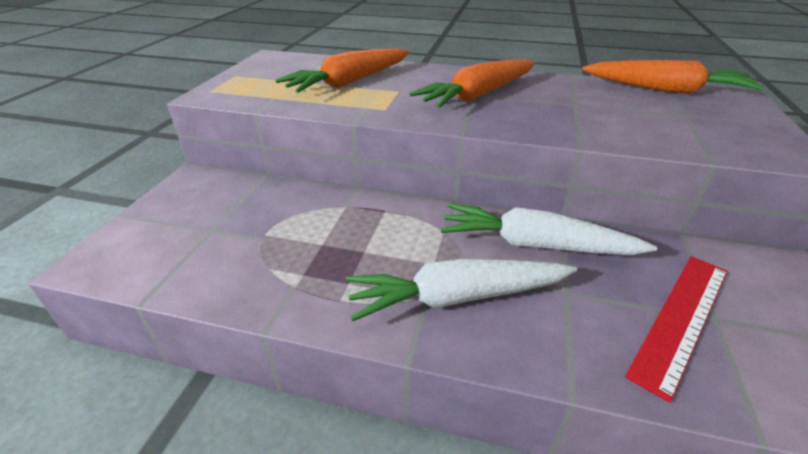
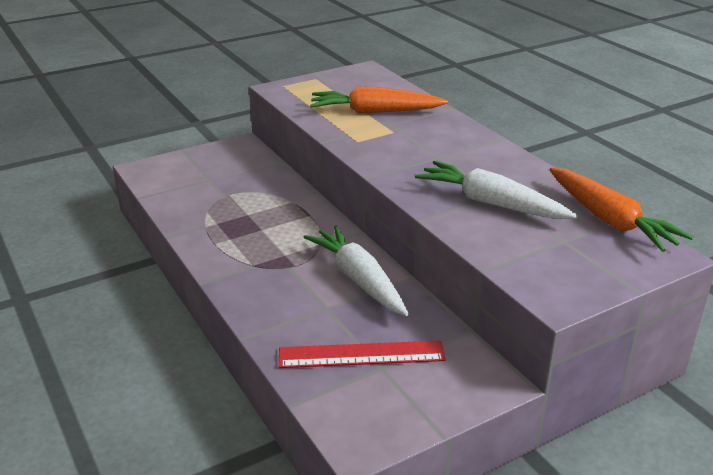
camera: 45 degrees right, 5 degrees down
white carrot [346,258,577,321] -> white carrot moved to [415,161,578,219]
orange carrot [409,59,535,108] -> none

